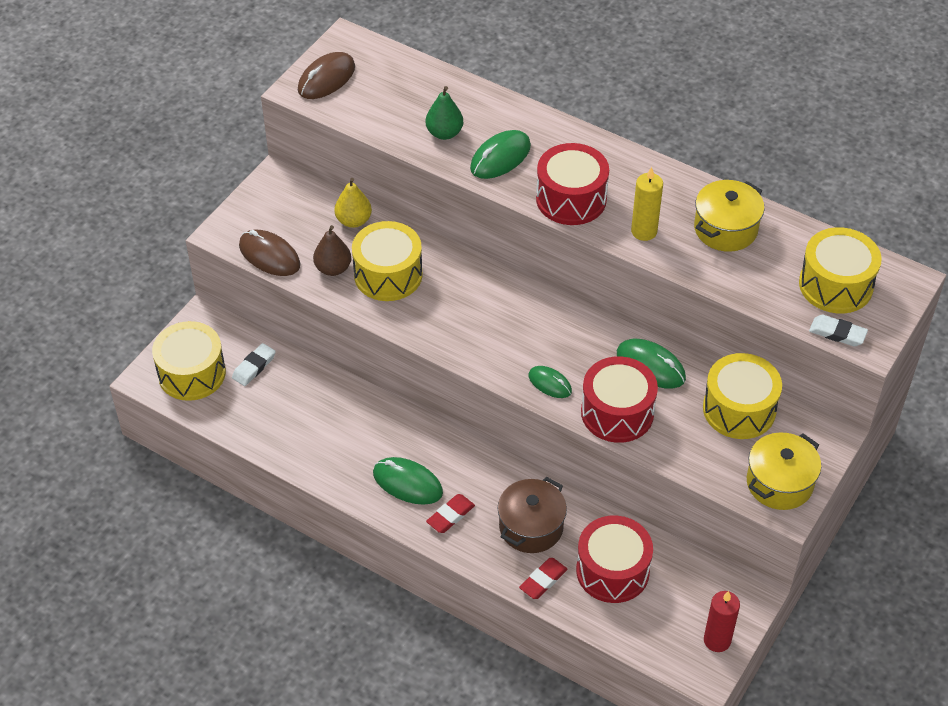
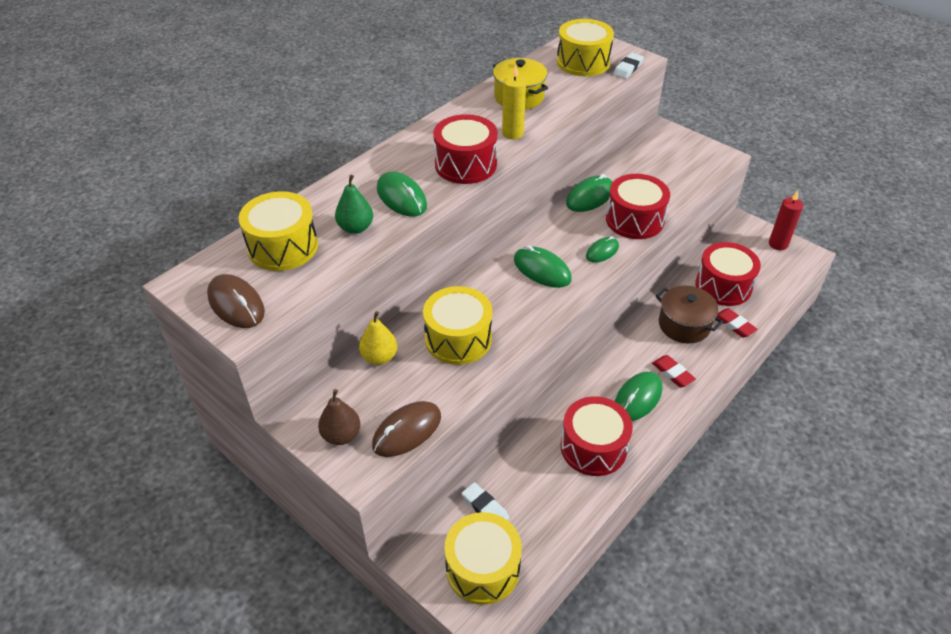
camera: 80 degrees left, 5 degrees down
brown pear [313,225,351,276] -> brown pear moved to [318,389,361,445]
yellow drum [703,353,782,439] -> yellow drum moved to [239,191,318,271]
yellow pot [747,432,821,510] -> none
none -> green mouse [514,245,572,288]
none -> red drum [561,396,633,476]

